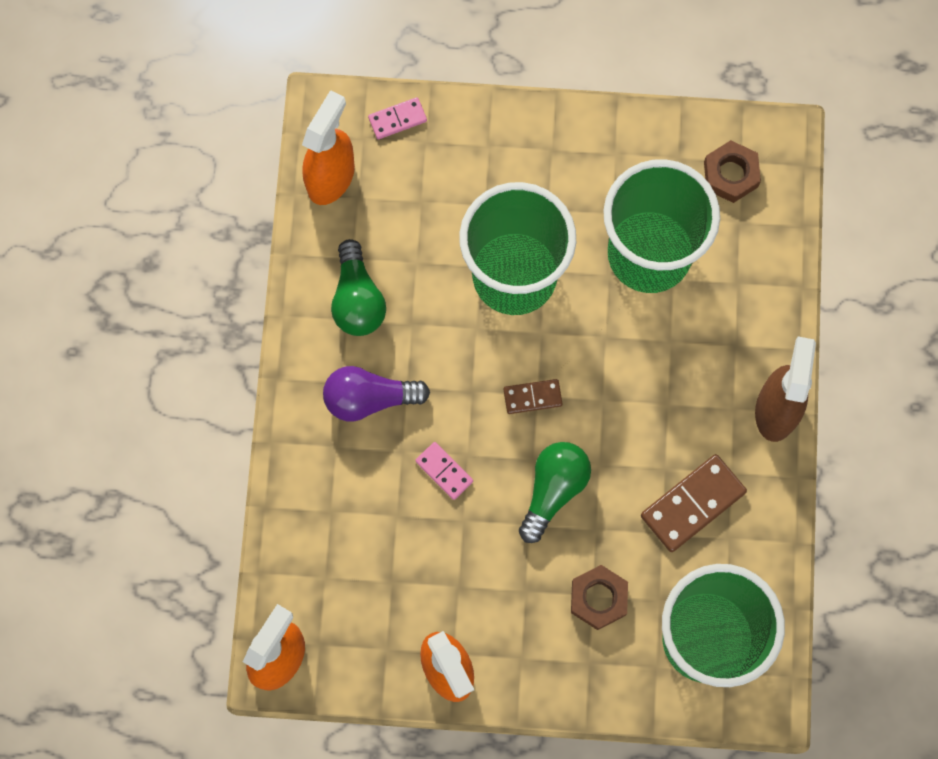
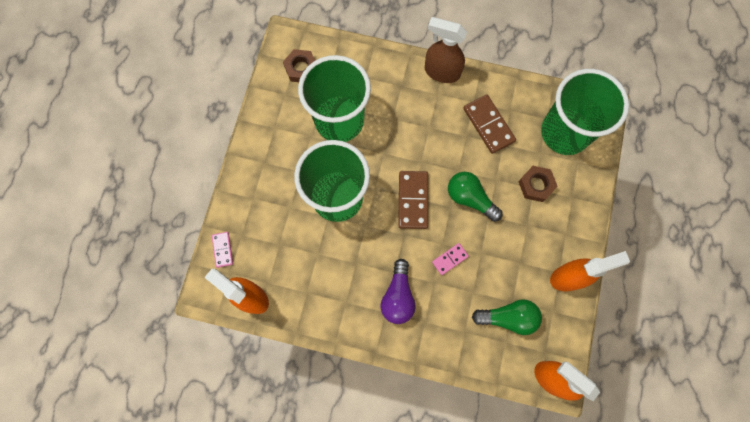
camera: 80 degrees left, 0 degrees up
green light bulb [331,239,386,336] -> green light bulb moved to [472,299,542,335]
brown domino [503,379,563,414] -> brown domino [398,171,428,229], size x1.76

